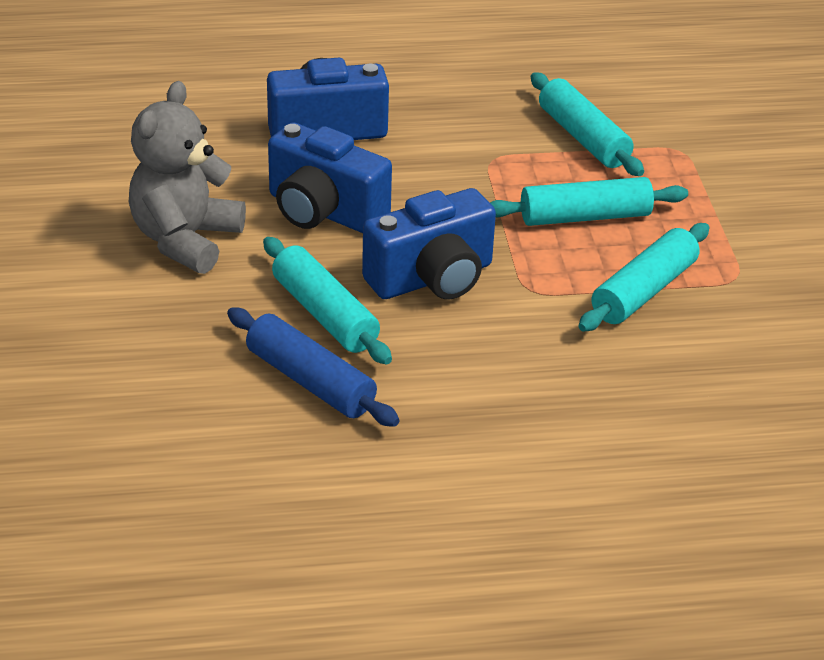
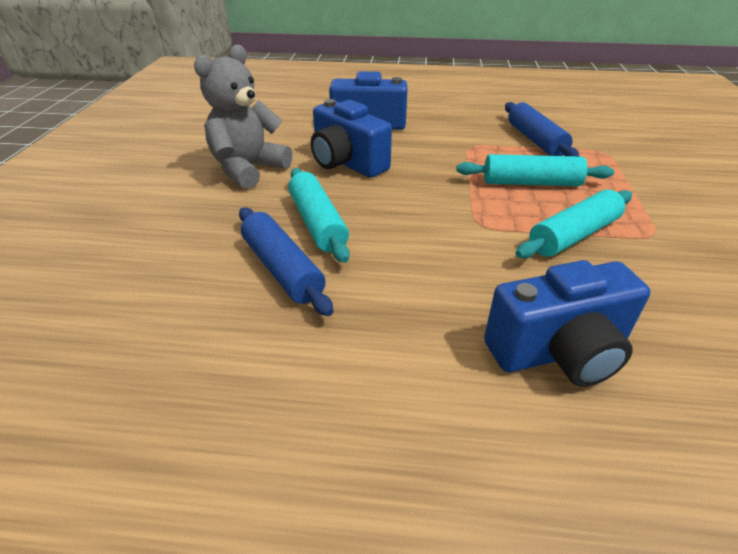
camera: 15 degrees right, 0 degrees up
blue camera [362,188,496,299] -> blue camera moved to [484,260,651,387]
turquoise rolling pin [531,72,644,176] -> blue rolling pin [505,102,579,156]

